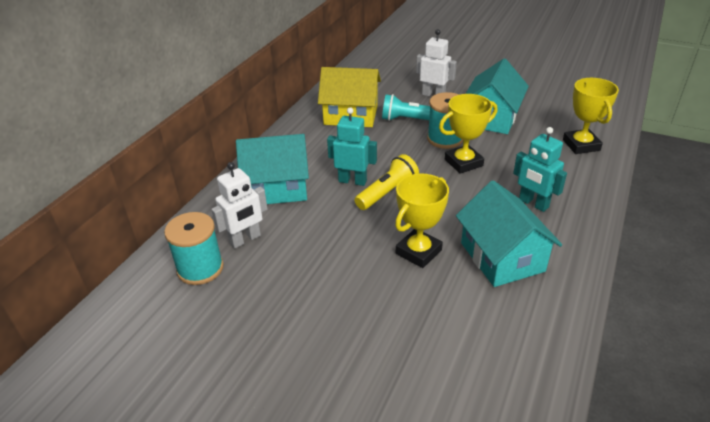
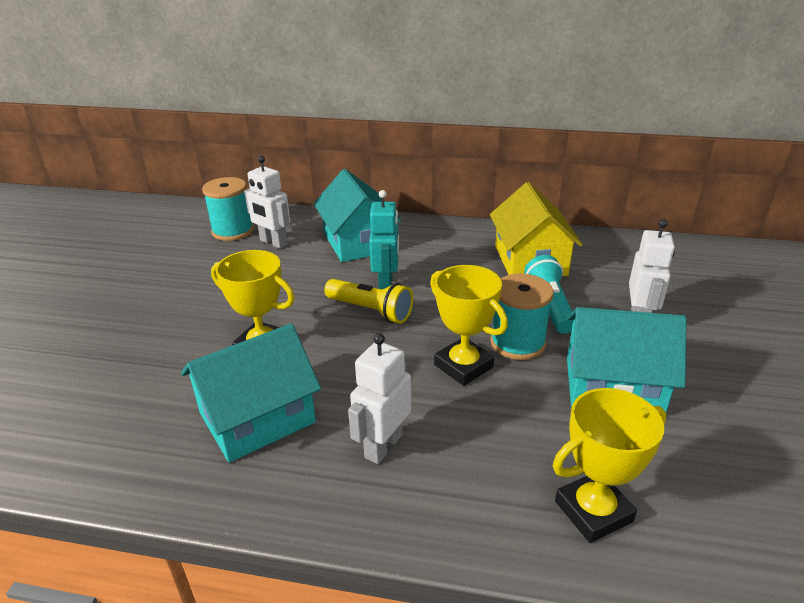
camera: 75 degrees right, 5 degrees down
turquoise robot [513,127,567,212] -> white robot [348,333,411,464]

